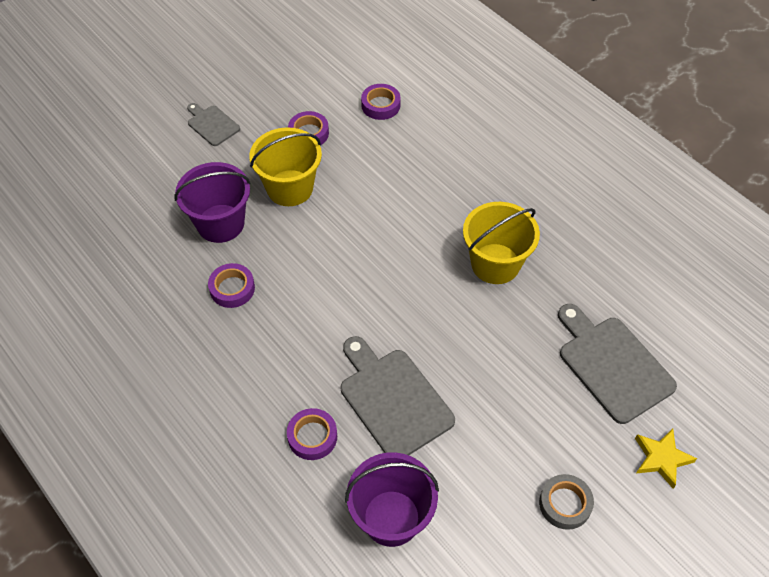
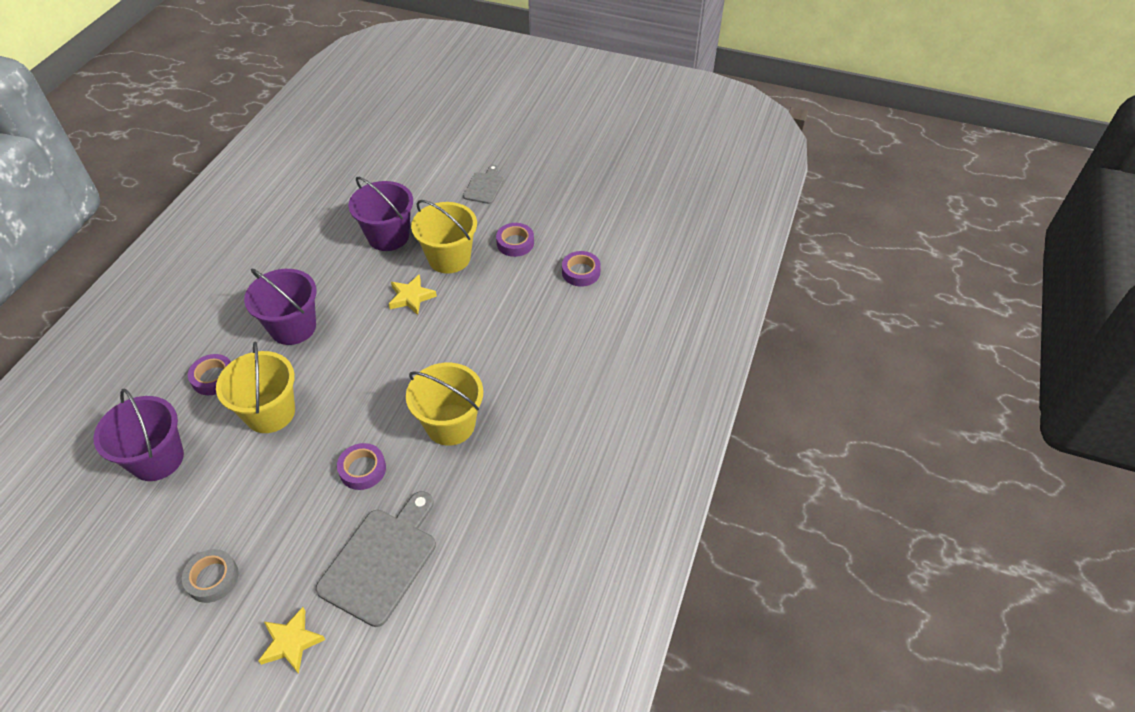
camera: 60 degrees right, 5 degrees down
purple tape [208,263,255,308] -> purple tape moved to [337,443,386,490]
grey cutting board [341,336,455,455] -> yellow bucket [216,341,295,433]
none -> purple bucket [244,269,317,345]
none -> yellow star [389,274,437,315]

